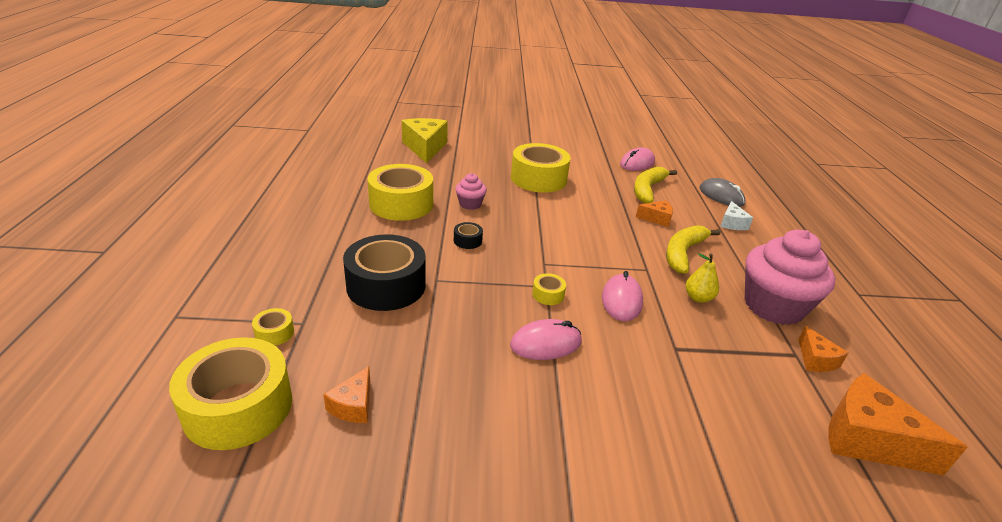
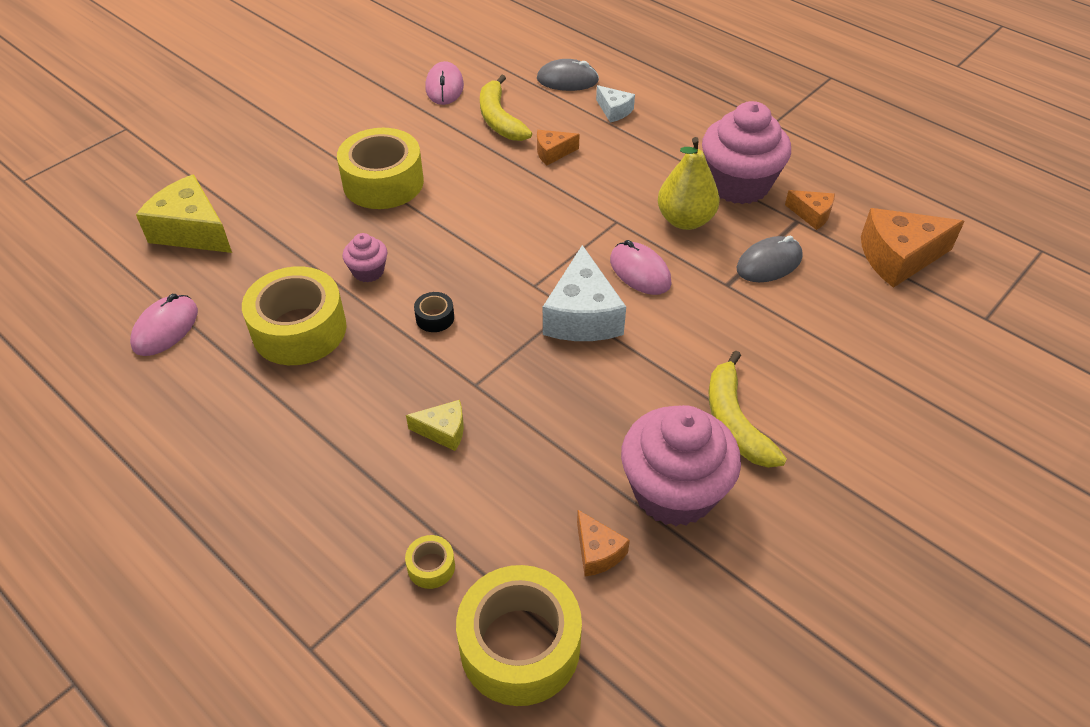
camera: 45 degrees left, 15 degrees up
black tape [343,234,426,311] -> yellow cheese [406,400,464,451]
pink mouse [510,319,582,360] -> pink mouse moved to [130,294,198,356]
yellow tape [532,273,566,305] -> white cheese [543,245,626,341]
orange cheese [636,200,673,227] -> orange cheese turned 150 degrees counterclockwise [537,130,580,165]
yellow banana [666,225,721,274] -> yellow banana moved to [708,351,787,468]
yellow pear [686,253,719,303] -> yellow pear [658,137,720,230], size x1.71
none -> pink cupcake [621,405,741,526]
none -> grey mouse [736,235,802,282]

